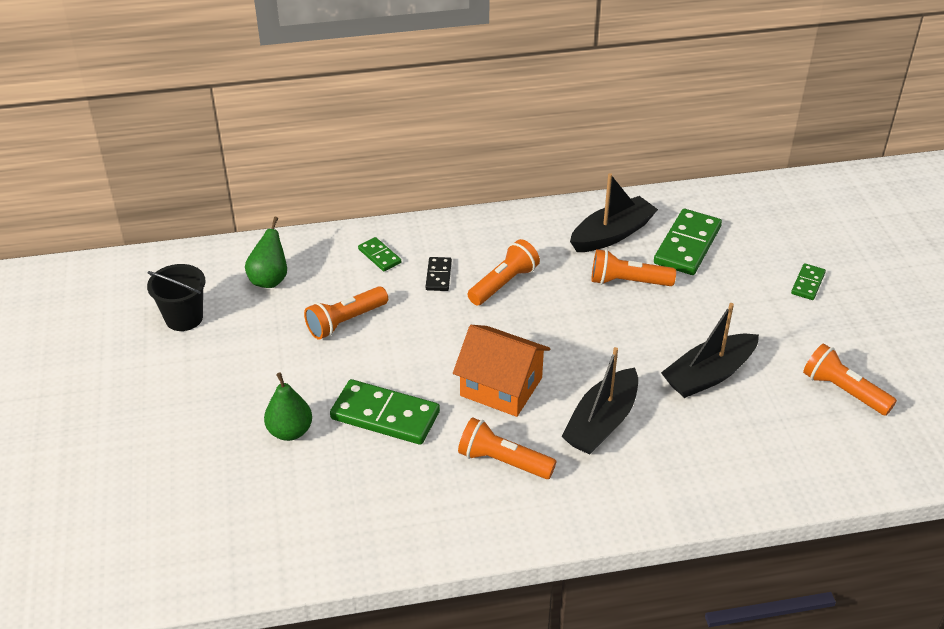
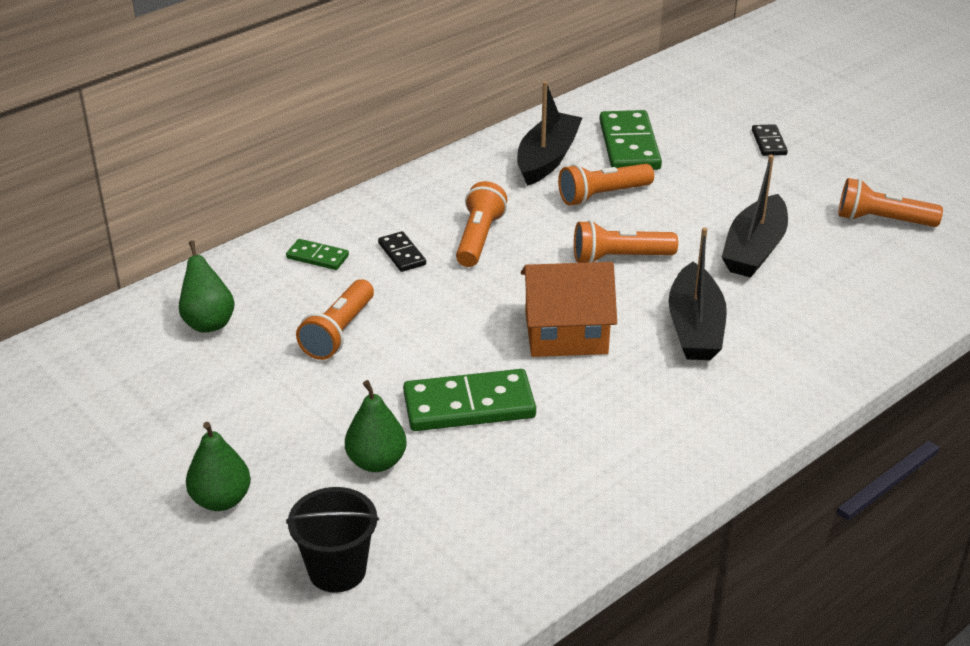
camera: 30 degrees left, 5 degrees down
black bucket [147,264,206,331] -> black bucket moved to [286,487,379,593]
orange flashlight [458,418,556,479] -> orange flashlight moved to [574,220,678,263]
green domino [791,263,826,300] -> black domino [752,124,788,156]
none -> green pear [186,422,251,511]

